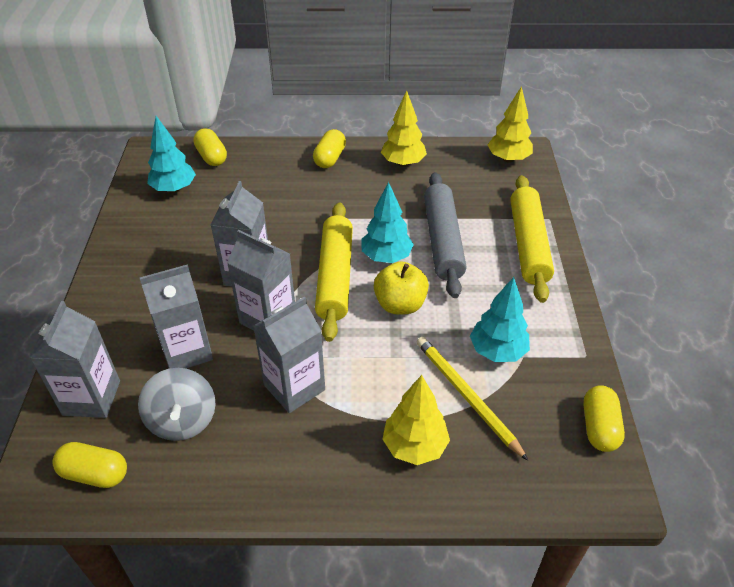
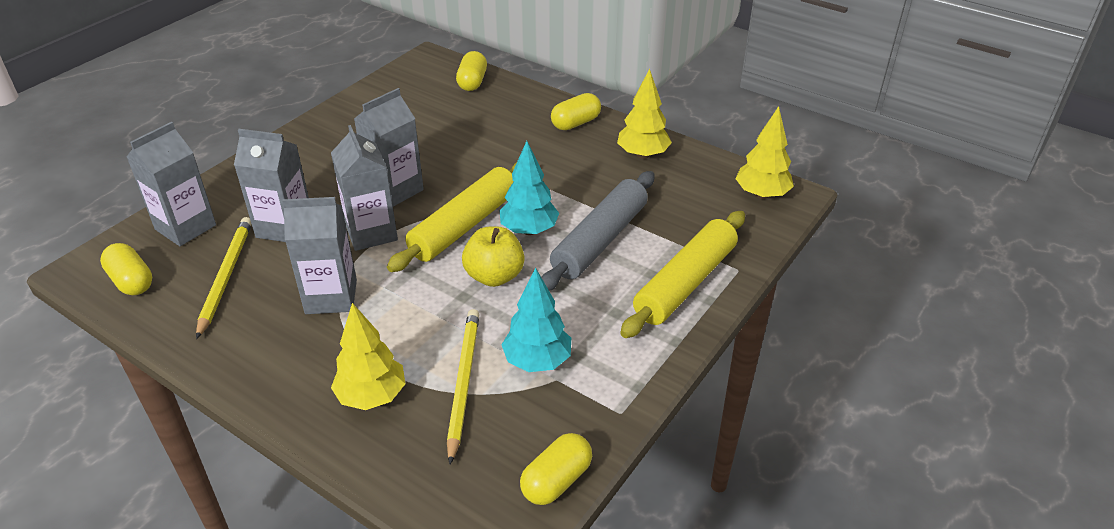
camera: 35 degrees right, 5 degrees down
grey spinning top [138,368,216,441] -> yellow pencil [196,217,252,339]
turquoise tree [147,116,196,193] -> none

